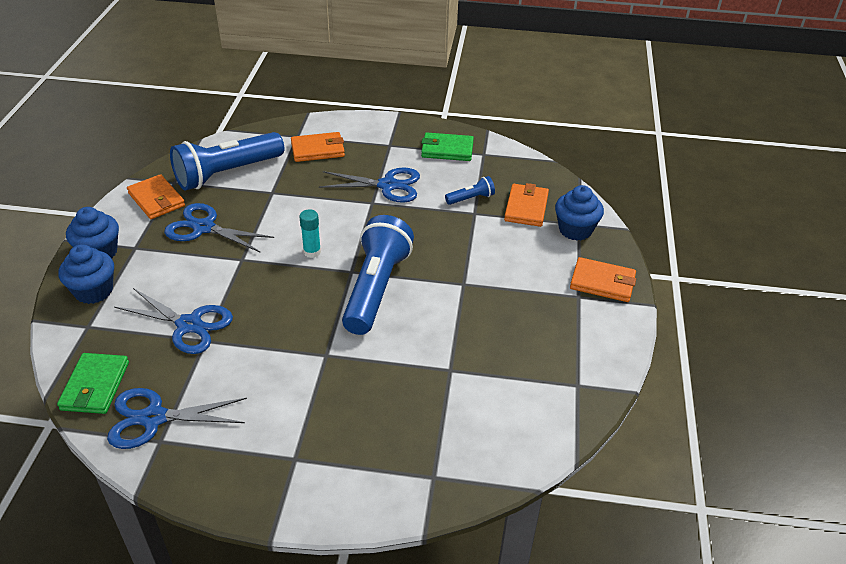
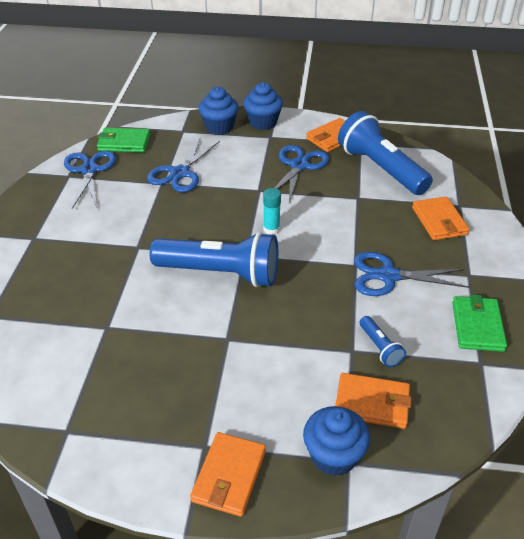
camera: 90 degrees right, 0 degrees up
blue scissors [319,168,420,203] -> blue scissors turned 90 degrees clockwise [354,252,469,296]

